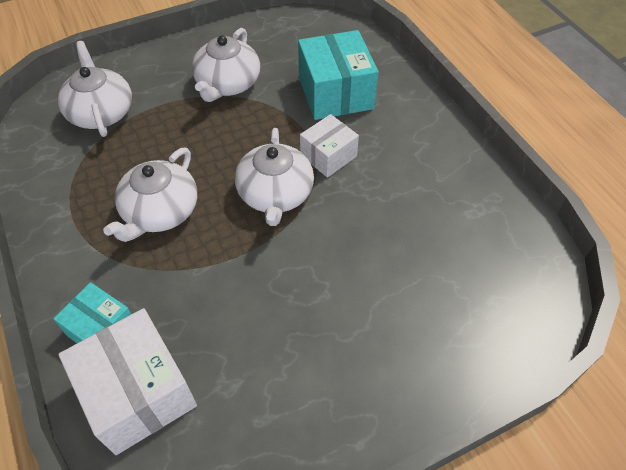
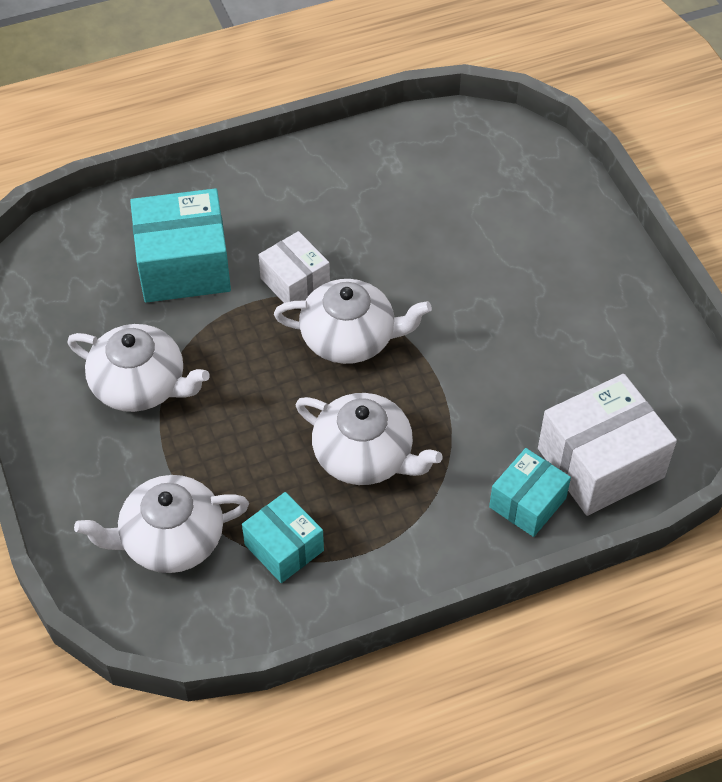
camera: 85 degrees left, 0 degrees up
none -> turquoise box [242,492,324,583]

